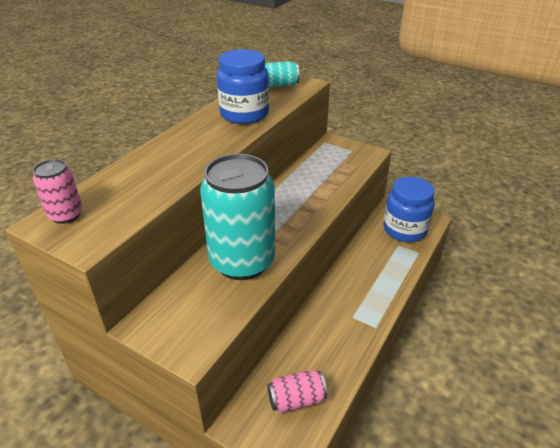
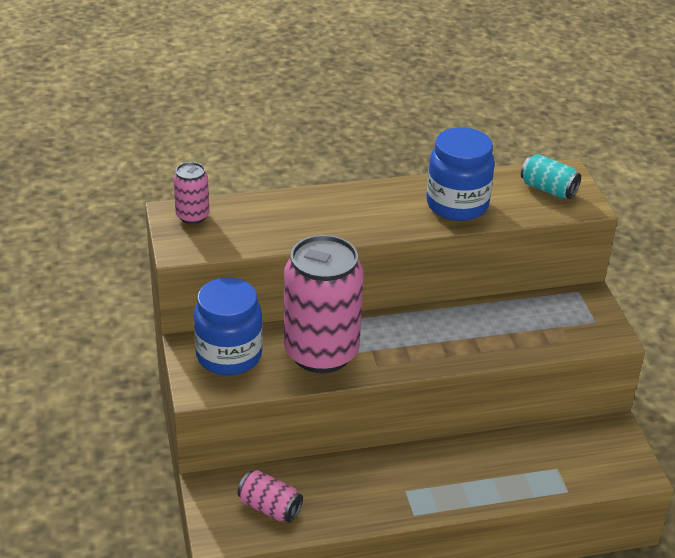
camera: 45 degrees right, 0 degrees up
turquoise can [200,154,275,280] -> pink can [284,235,363,373]
blue jar [384,177,435,242] -> blue jar moved to [194,278,263,375]

